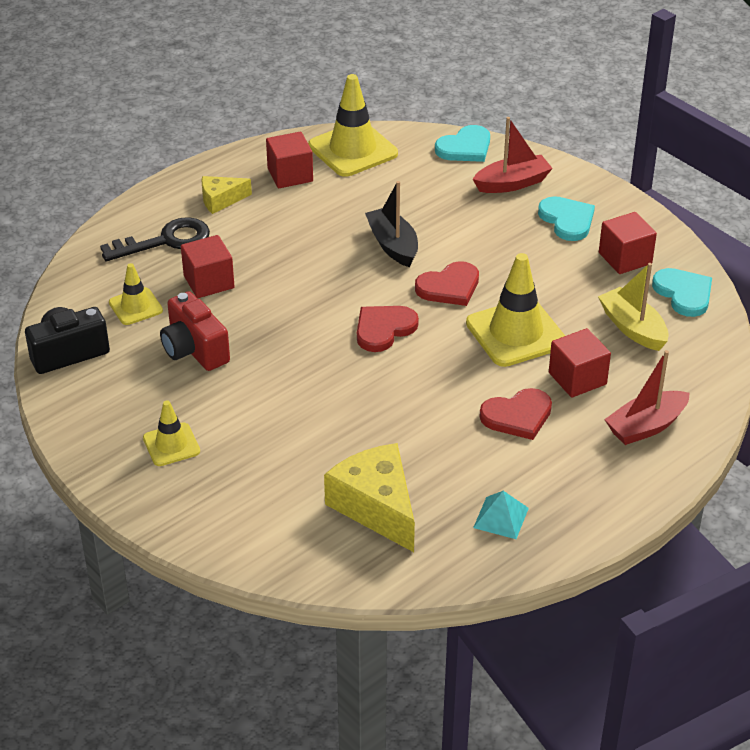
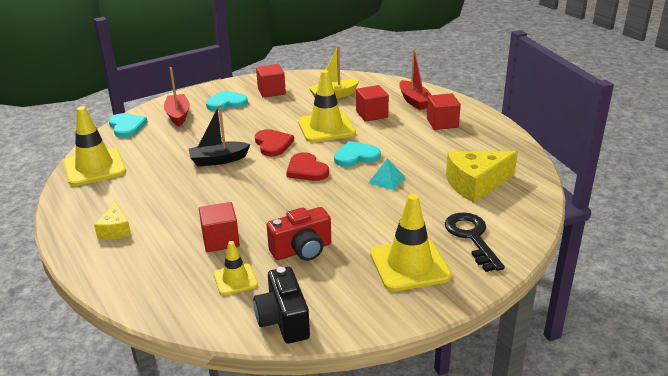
camera: 80 degrees left, 10 degrees down
black key [100,217,210,261] -> black key moved to [445,212,505,272]
yellow traffic cone [143,400,200,466] -> yellow traffic cone [370,194,452,291], size x1.80
red cube [266,132,313,188] -> red cube moved to [427,93,461,130]
turquoise pyramid [473,491,529,539] -> turquoise pyramid moved to [368,159,405,190]
red heart [479,388,552,440] -> none
turquoise heart [652,268,712,317] -> turquoise heart moved to [334,141,381,167]

